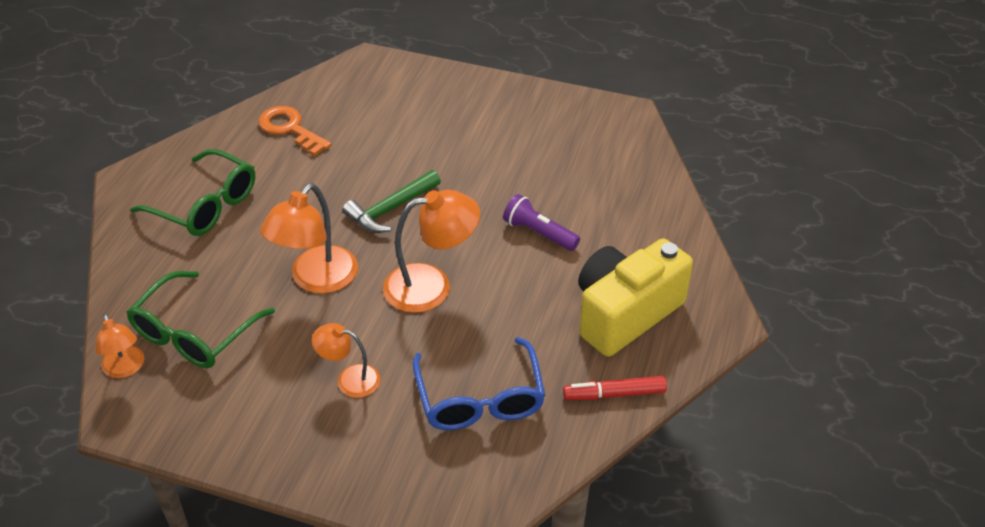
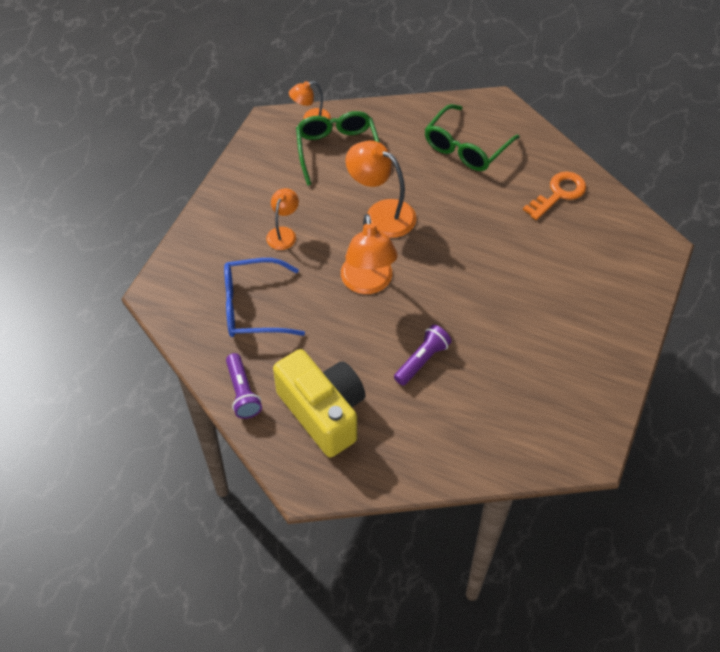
camera: 95 degrees right, 10 degrees up
green glasses [126,271,275,368] -> green glasses turned 45 degrees clockwise [296,111,380,186]
green hammer [342,170,441,233] -> none
red marker [563,376,667,400] -> purple flashlight [226,353,262,419]

